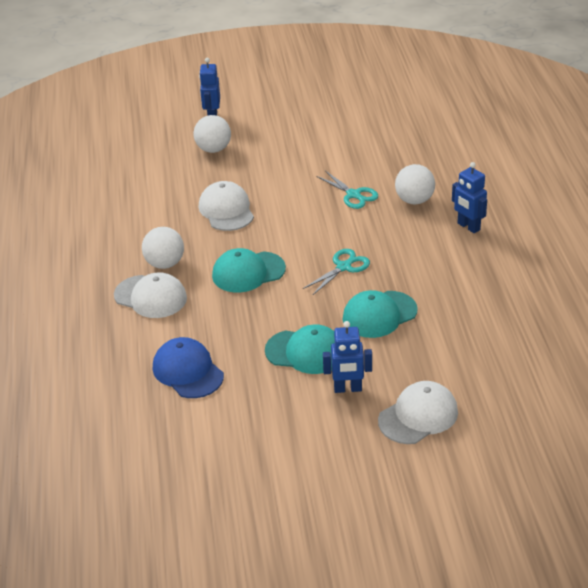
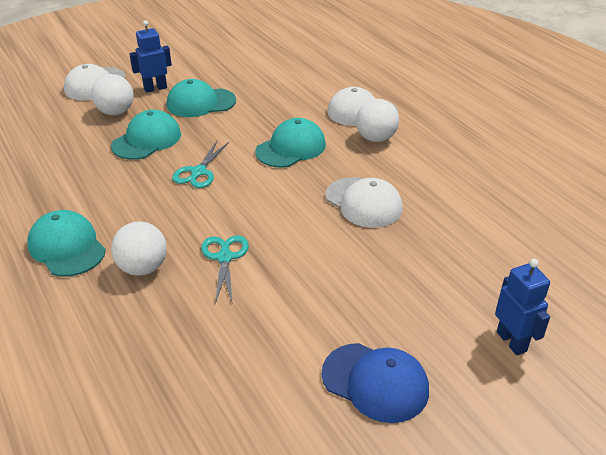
camera: 155 degrees right, 0 degrees up
blue cap [153,337,224,398] -> blue cap moved to [322,343,429,423]
white ball [194,115,231,153] -> white ball moved to [92,74,133,115]
turquoise scissors [316,171,378,209] -> turquoise scissors turned 60 degrees clockwise [201,235,249,304]
blue robot [452,162,487,233] -> turquoise cap [27,210,106,277]

